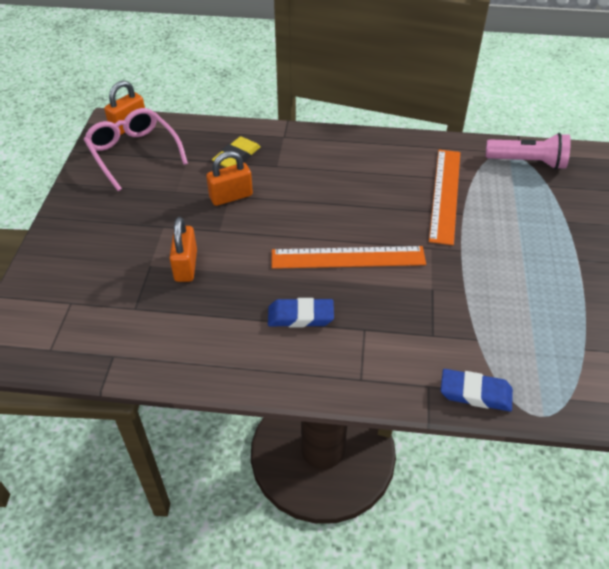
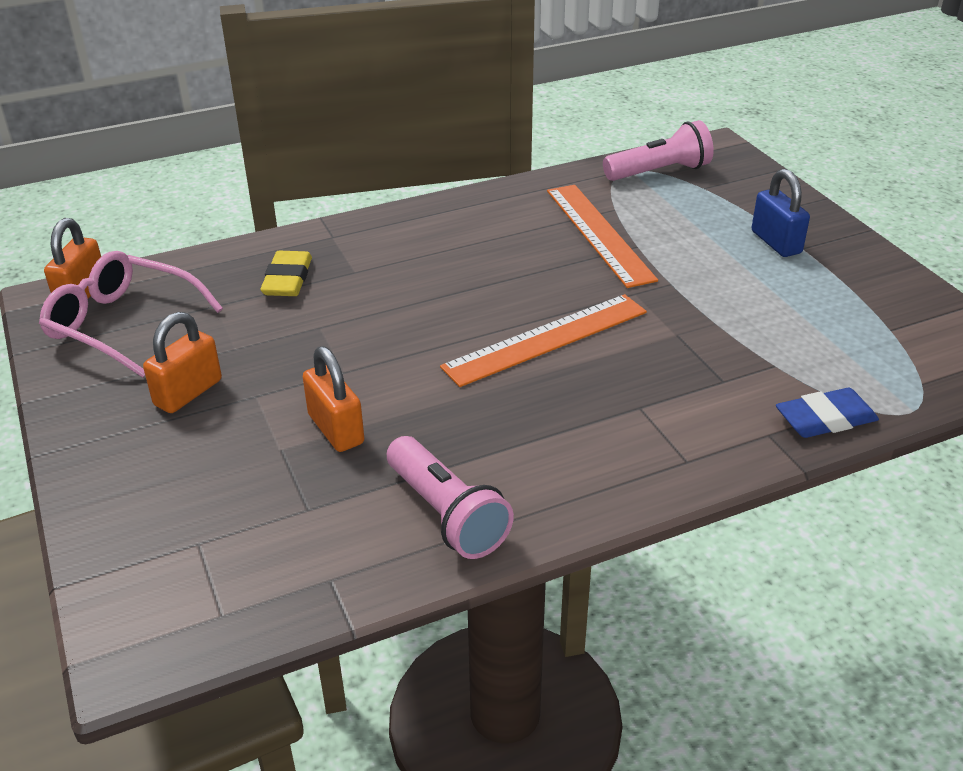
camera: 30 degrees left, 10 degrees down
orange padlock [206,151,253,206] -> orange padlock moved to [143,312,222,413]
blue eraser [268,298,334,327] -> none
none -> pink flashlight [387,436,514,559]
none -> blue padlock [752,169,810,257]

